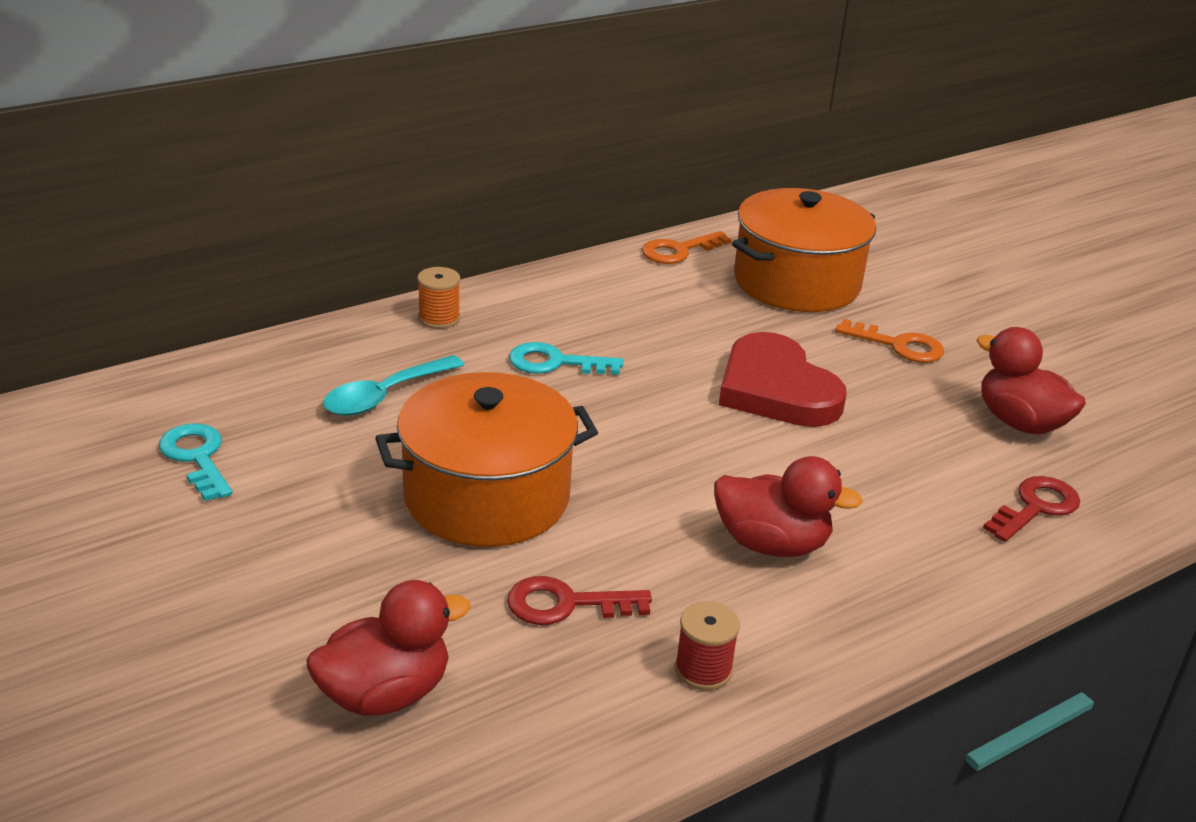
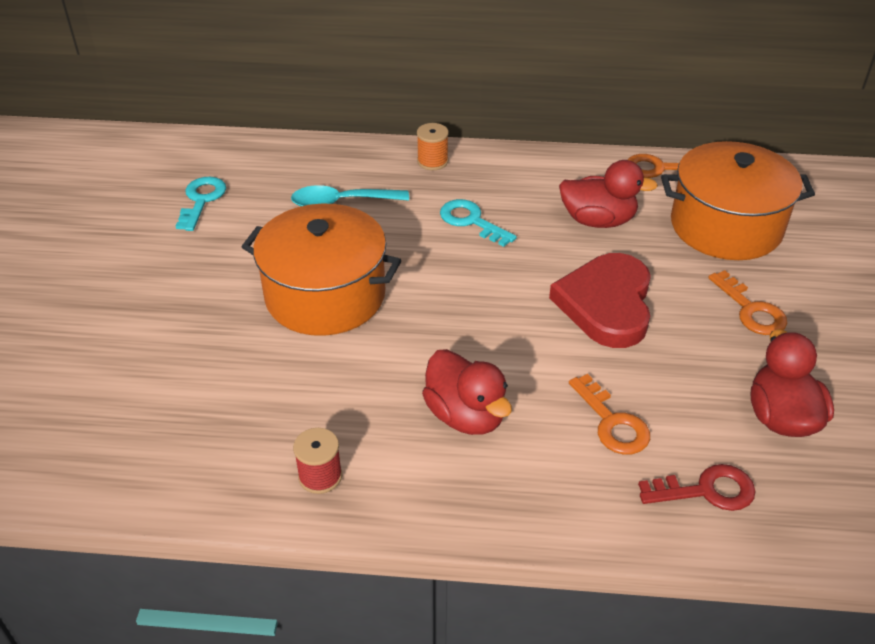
camera: 40 degrees right, 10 degrees up
red duck [306,580,471,716] -> red duck moved to [559,160,658,228]
red key [507,576,652,625] -> none
none -> orange key [569,374,650,455]

